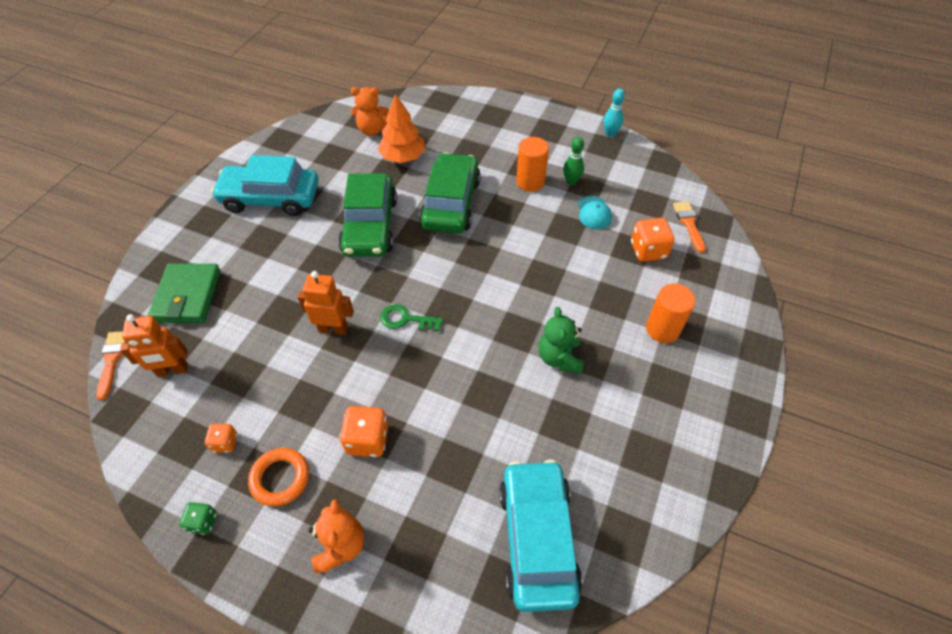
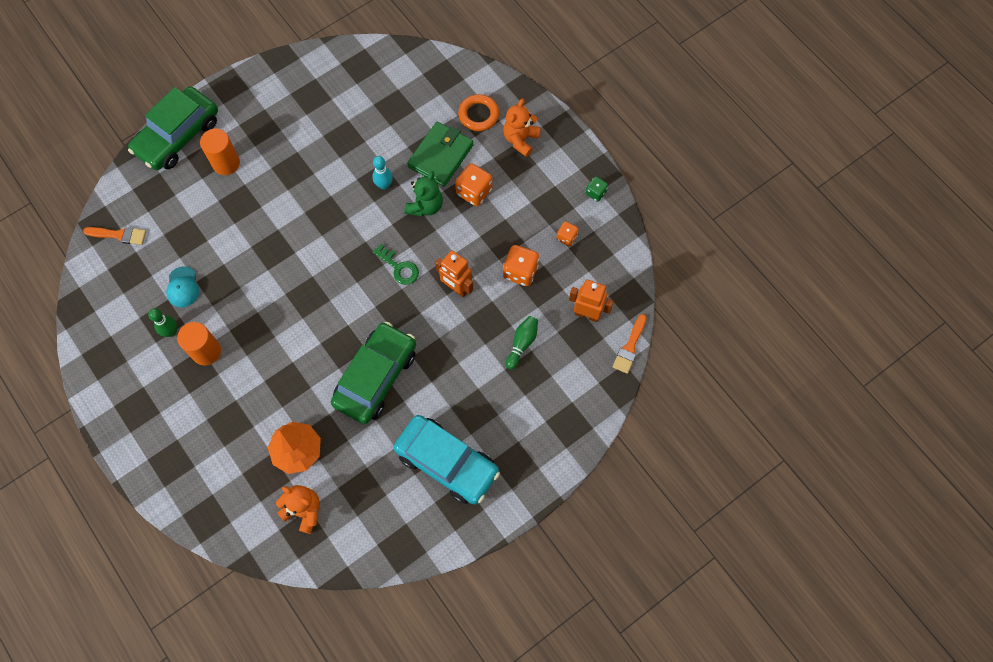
camera: 150 degrees left, 15 degrees up
green wallet [148,263,221,323] -> green wallet moved to [407,122,473,186]
orange ring [248,448,309,506] -> orange ring moved to [458,94,499,131]
green car [419,153,481,234] -> green car moved to [128,86,218,170]
turquoise car [499,460,583,612] -> none
green teddy bear [539,307,584,374] -> green teddy bear moved to [404,171,443,216]
turquoise cap [578,196,612,229] -> turquoise cap turned 150 degrees clockwise [166,266,199,307]
turquoise bowling pin [603,89,625,137] -> turquoise bowling pin moved to [372,156,393,190]
orange dice [631,218,675,262] -> orange dice moved to [503,245,539,286]
orange brush [673,201,706,253] -> orange brush turned 105 degrees counterclockwise [83,227,146,245]
none -> green bowling pin [506,316,538,369]

